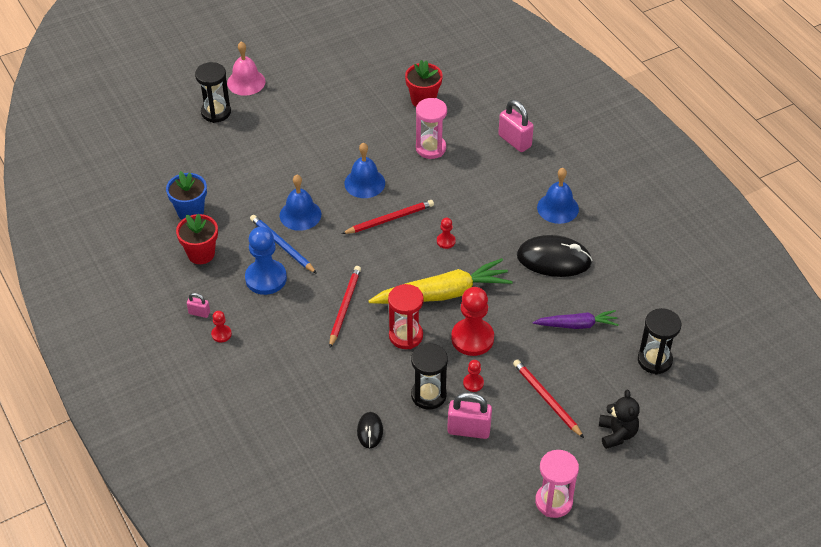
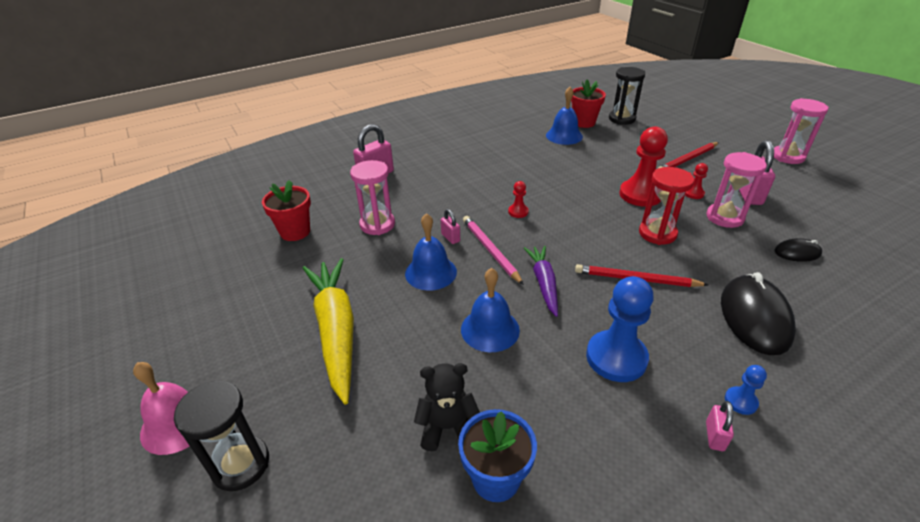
camera: 90 degrees left, 10 degrees down
red flower pot [176,214,218,264] -> red flower pot moved to [571,80,606,128]
red pawn [211,311,232,342] -> blue pawn [725,365,767,415]
blue pencil [250,215,317,274] -> none
red pencil [342,200,434,234] -> pink pencil [463,216,524,285]
yellow carrot [368,258,513,304] -> yellow carrot moved to [303,258,354,405]
black hourglass [411,343,448,410] -> pink hourglass [706,152,767,228]
black mouse [517,235,592,277] -> black mouse moved to [721,272,796,355]
purple carrot [533,310,619,329] -> purple carrot moved to [524,246,558,317]
blue bell [537,168,579,224] -> blue bell moved to [546,87,583,145]
black teddy bear [599,390,640,449] -> black teddy bear moved to [414,363,480,451]
none -> pink padlock [441,209,460,244]

